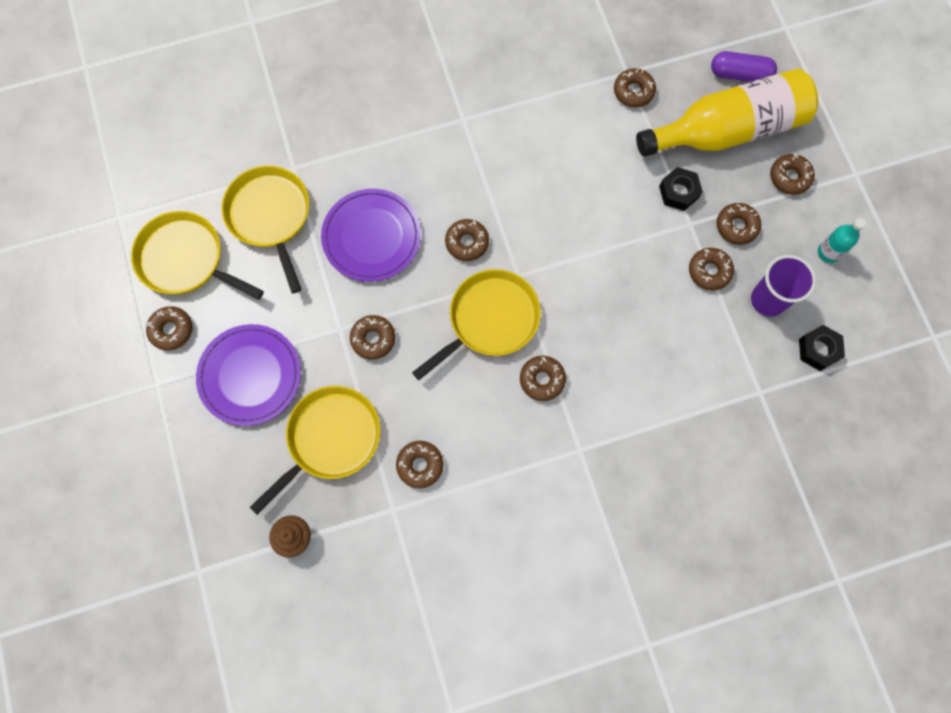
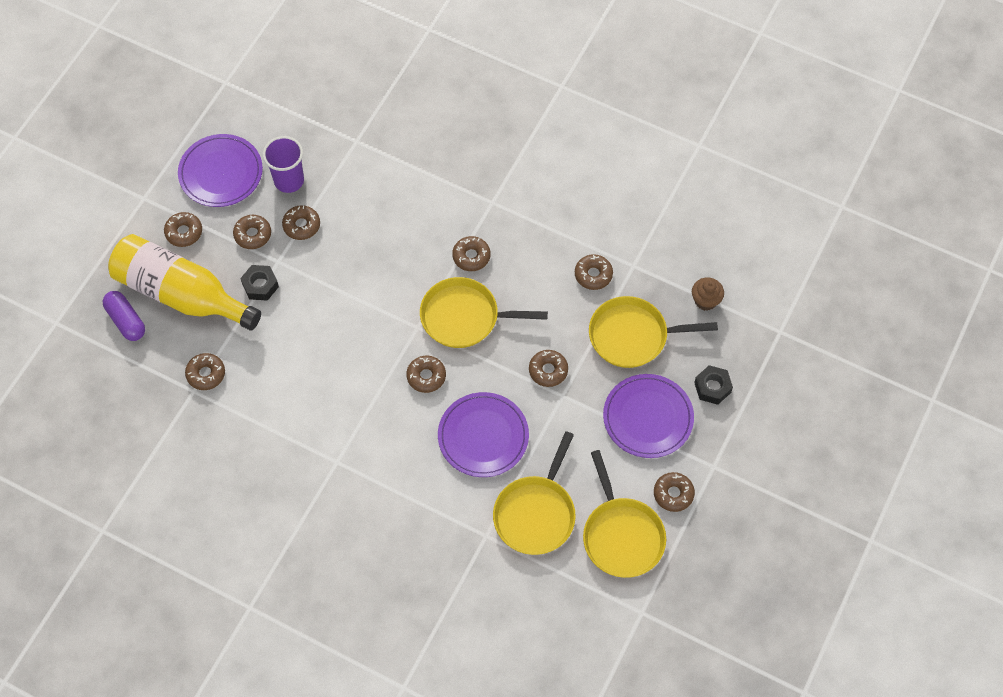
camera: 135 degrees left, 10 degrees down
black nut [799,325,845,371] -> black nut moved to [694,365,733,405]
turquoise bottle [818,218,866,263] -> purple plate [178,134,263,207]

